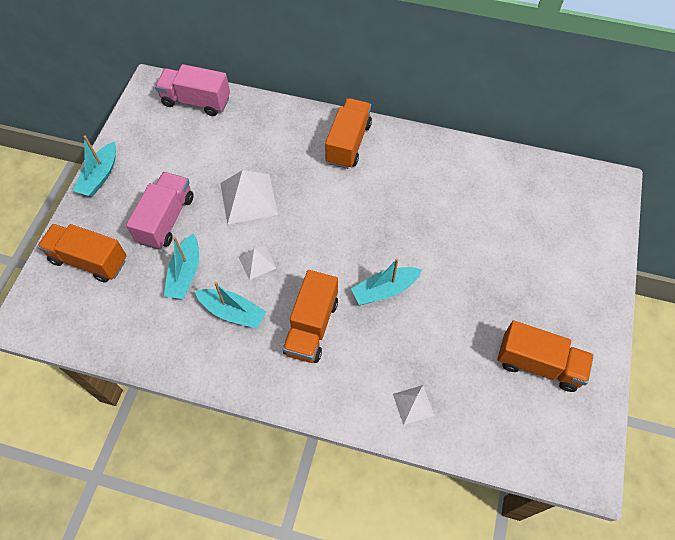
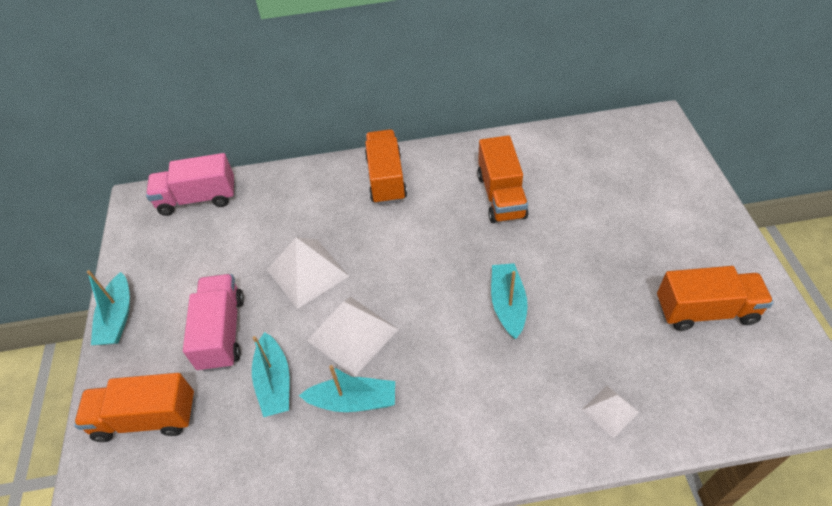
camera: 20 degrees left, 10 degrees down
white pyramid [239,246,276,280] -> white pyramid [307,297,399,376], size x1.82
orange truck [283,270,338,363] -> orange truck moved to [477,135,528,223]
turquoise boat [351,258,422,305] -> turquoise boat turned 135 degrees clockwise [491,263,528,339]

